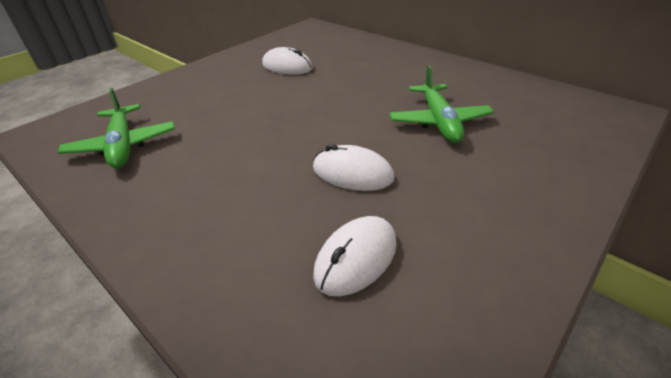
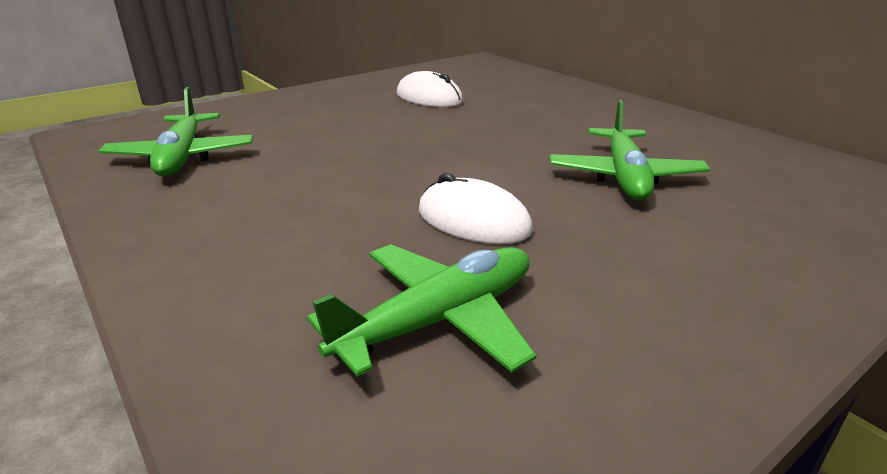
camera: 10 degrees right, 10 degrees down
white mouse [313,216,397,296] -> green plane [307,244,537,377]

